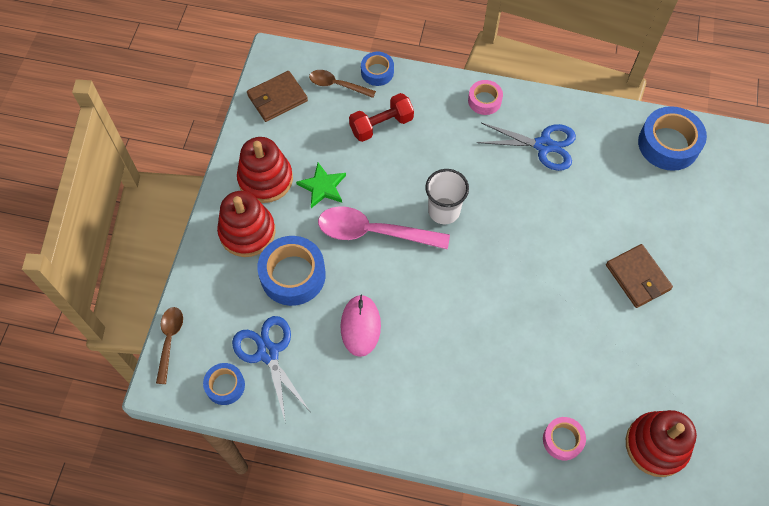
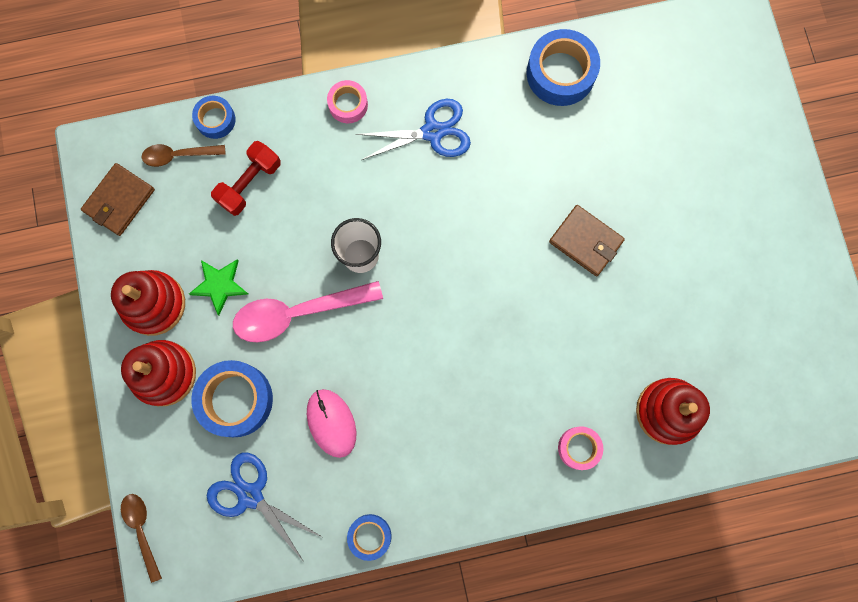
camera: 25 degrees left, 15 degrees up
blue tape [203,363,245,405] -> blue tape moved to [347,514,392,561]

